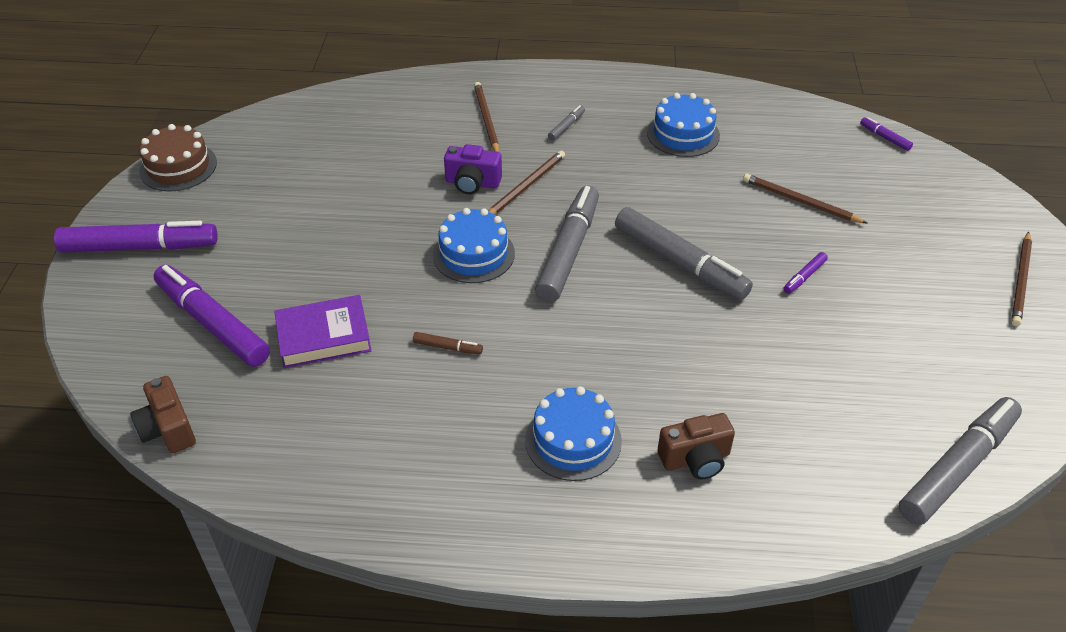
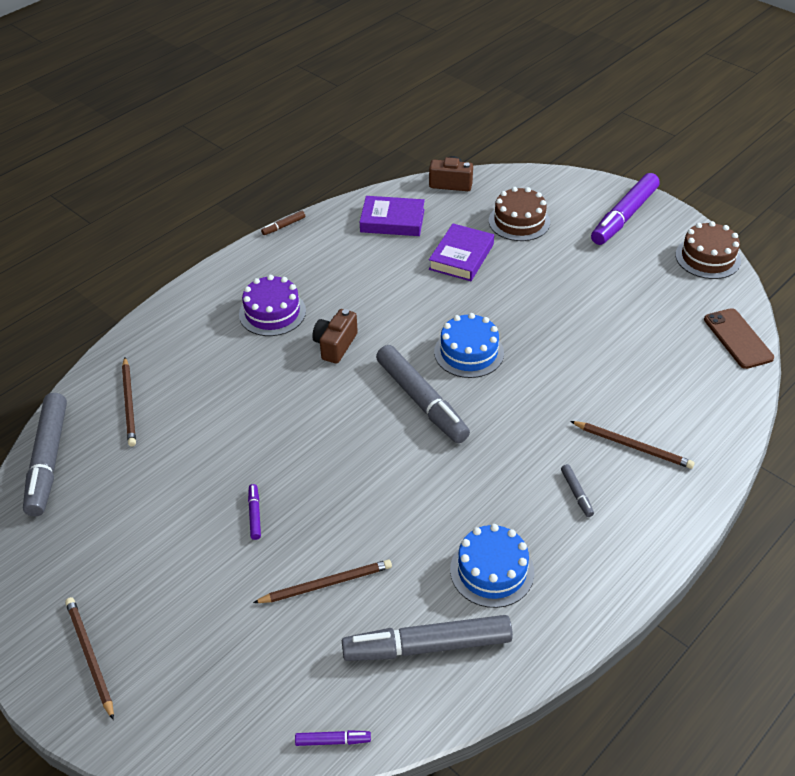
camera: 130 degrees right, 0 degrees up
purple marker [154,265,270,367] -> brown cake [489,187,550,241]
brown marker [413,332,483,355] -> brown marker moved to [261,211,305,235]
purple camera [444,144,502,194] -> none
brown pencil [488,151,565,215] -> brown pencil moved to [122,357,136,446]
blue cake [525,386,622,481] -> purple cake [239,275,306,336]
grey marker [615,207,753,300] -> grey marker moved to [342,615,513,661]
brown camera [657,413,735,480] -> brown camera moved to [312,309,358,364]
none -> purple book [360,196,425,236]
none -> brown phone [704,308,774,369]

